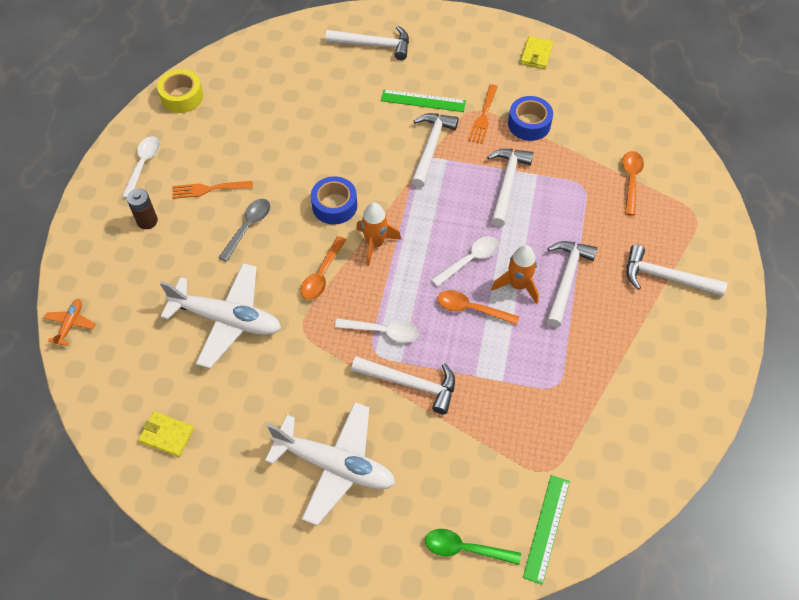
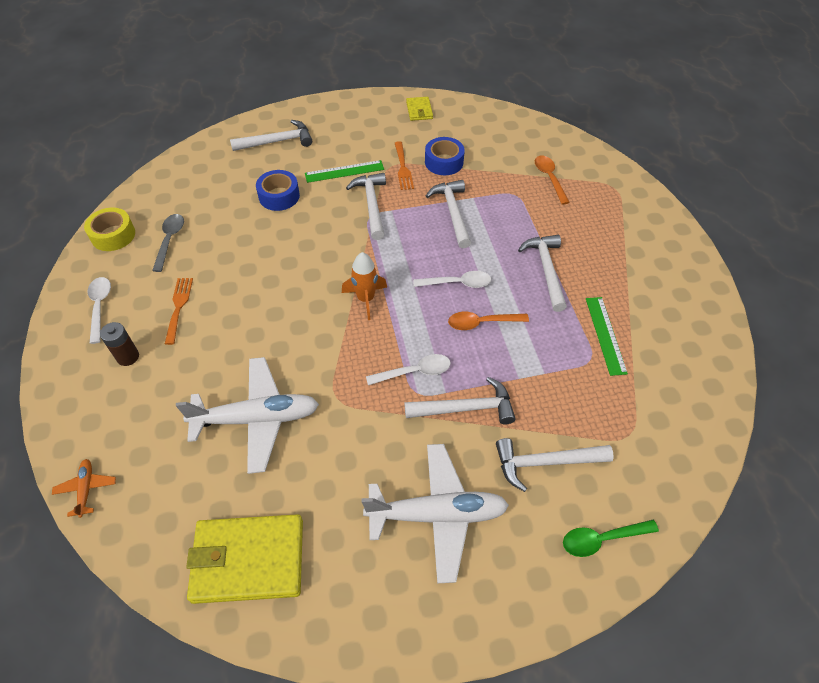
camera: 25 degrees left, 5 degrees down
yellow wallet [138,412,194,457] -> yellow wallet [186,514,303,604], size x2.06
orange fork [172,181,253,199] -> orange fork turned 120 degrees clockwise [165,278,193,345]
grey spoon [219,199,270,262] -> grey spoon moved to [152,214,184,272]
orange spoon [300,236,346,300] -> none
blue tape [311,176,357,225] -> blue tape moved to [256,170,300,211]
white spoon [431,236,499,287] -> white spoon turned 60 degrees clockwise [413,271,491,288]
orange rocket [491,245,539,304] -> none
green ruler [523,475,570,585] -> green ruler moved to [586,297,628,376]
white hammer [627,244,727,297] -> white hammer moved to [496,438,614,492]

